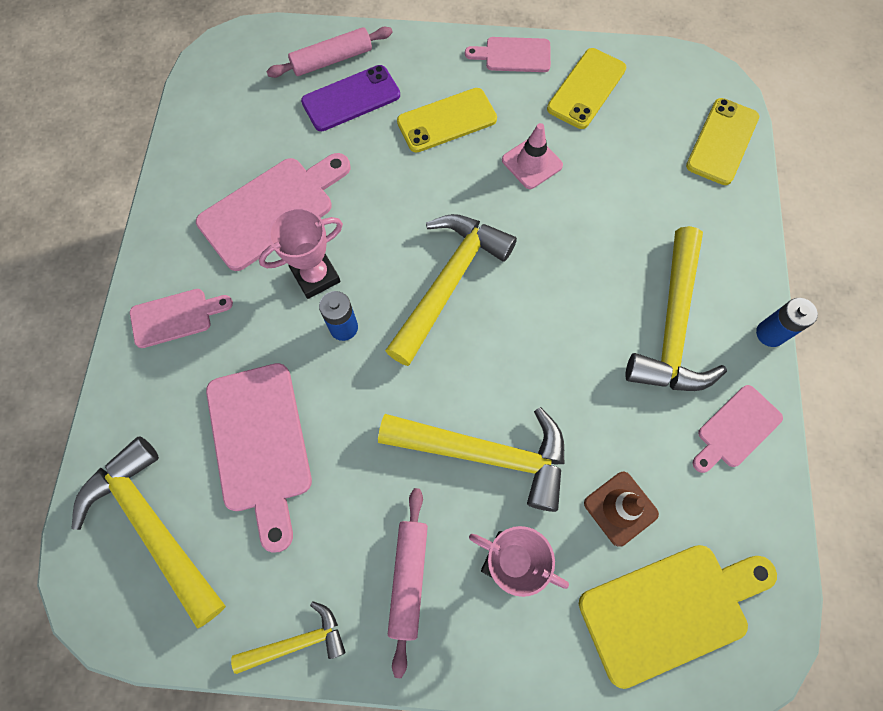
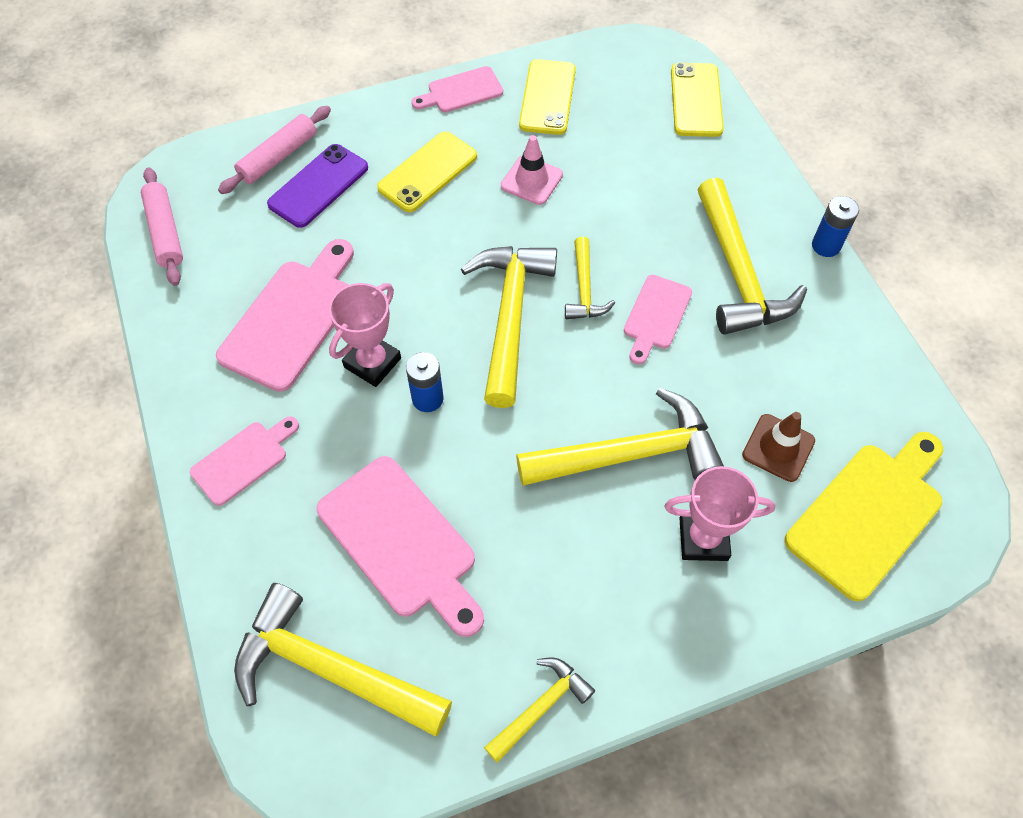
camera: 25 degrees left, 10 degrees down
pink rolling pin [388,488,428,678] -> pink rolling pin moved to [141,167,183,286]
pink cutting board [692,385,783,473] -> pink cutting board moved to [624,275,692,364]
none -> yellow hammer [565,237,615,319]

